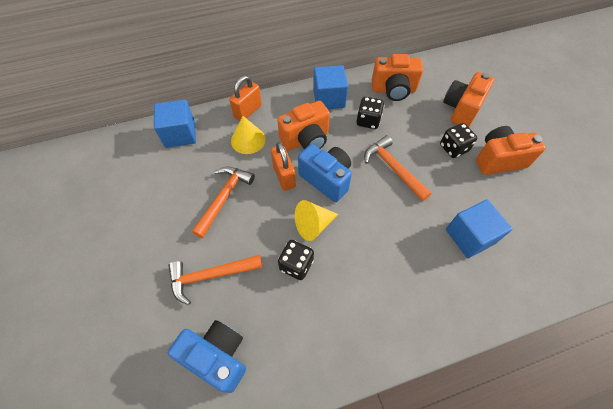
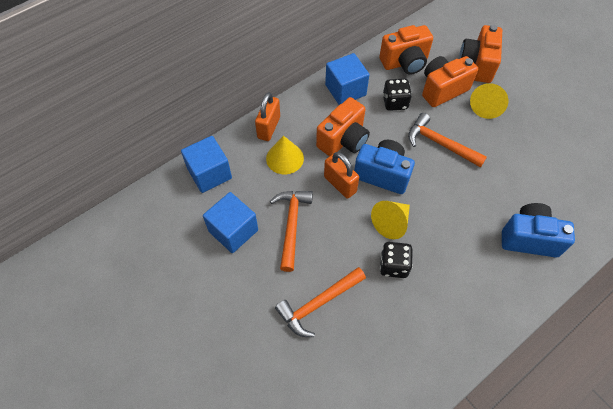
camera: 20 degrees left, 0 degrees up
blue camera [168,320,246,393] -> blue camera moved to [502,203,575,257]
black dice [440,123,477,158] -> yellow cone [470,83,508,119]
blue cube [446,199,512,258] -> blue cube moved to [203,192,258,253]
orange camera [476,126,546,175] -> orange camera moved to [422,56,478,107]

